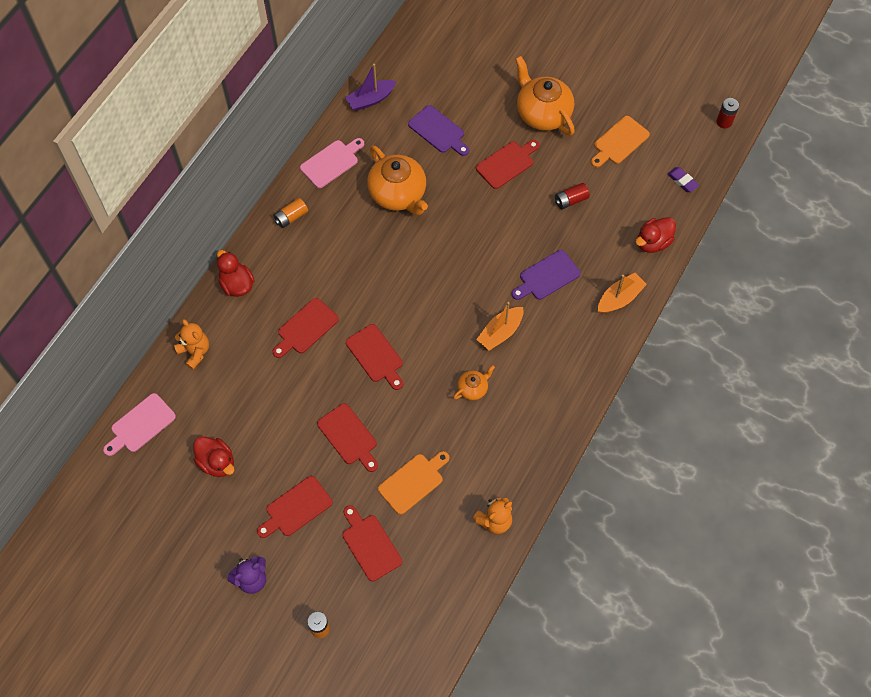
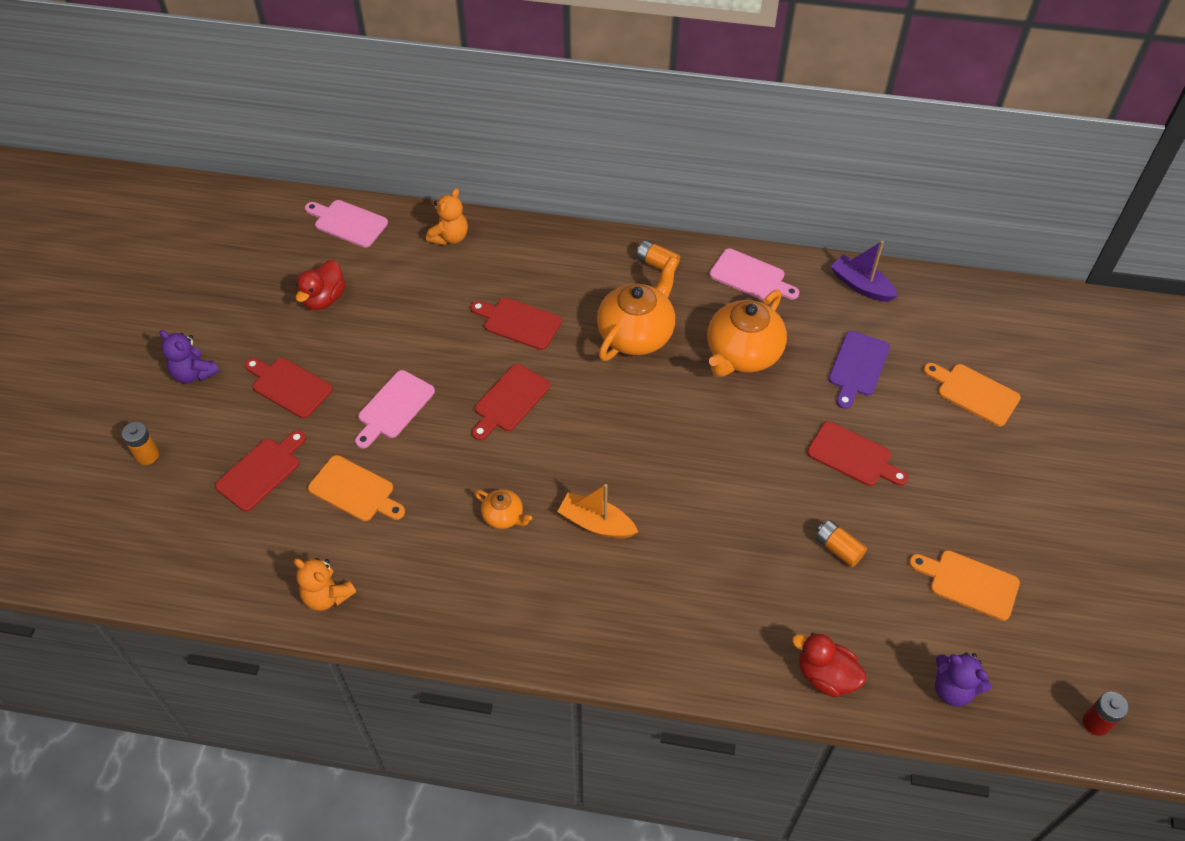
camera: 70 degrees right, 10 degrees down
red duck [217,250,255,297] -> none
red cutting board [317,403,378,472] -> pink cutting board [355,370,435,448]
purple cutting board [512,250,581,300] -> none
orange teapot [515,56,575,136] -> orange teapot moved to [597,256,678,361]
red battery [555,183,590,209] -> orange battery [815,520,867,567]
orange boat [598,273,647,313] -> none
purple eraser [667,167,699,192] -> purple teddy bear [935,653,991,707]
none -> orange cutting board [923,363,1021,426]

